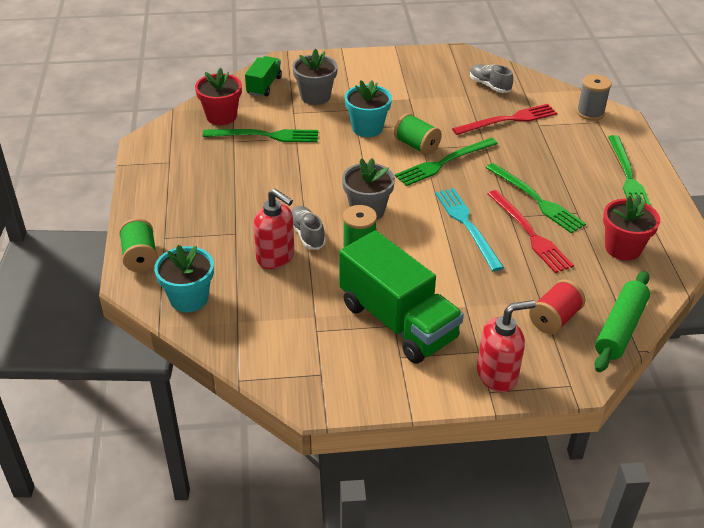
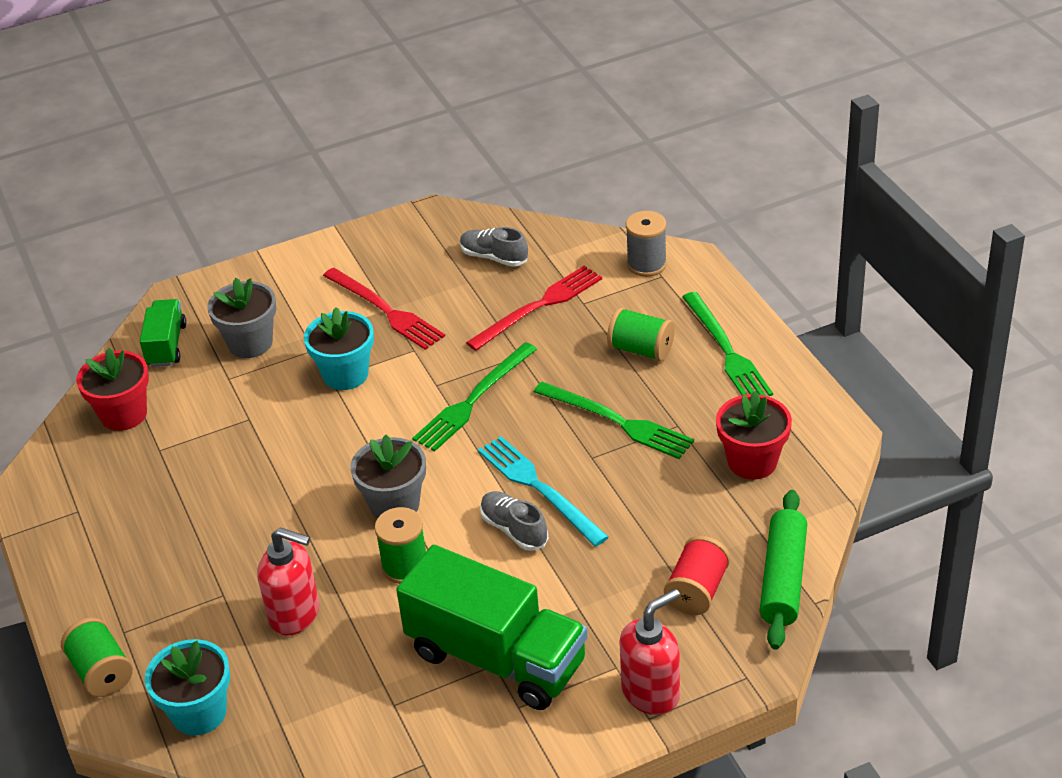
camera: 15 degrees left, 0 degrees up
green fork [203,129,318,142] -> none
grey shoe [291,206,326,250] -> grey shoe moved to [480,491,548,551]
green spool [394,113,442,155] -> green spool moved to [607,307,675,361]
red fork [488,190,574,273] -> red fork moved to [323,268,445,350]

